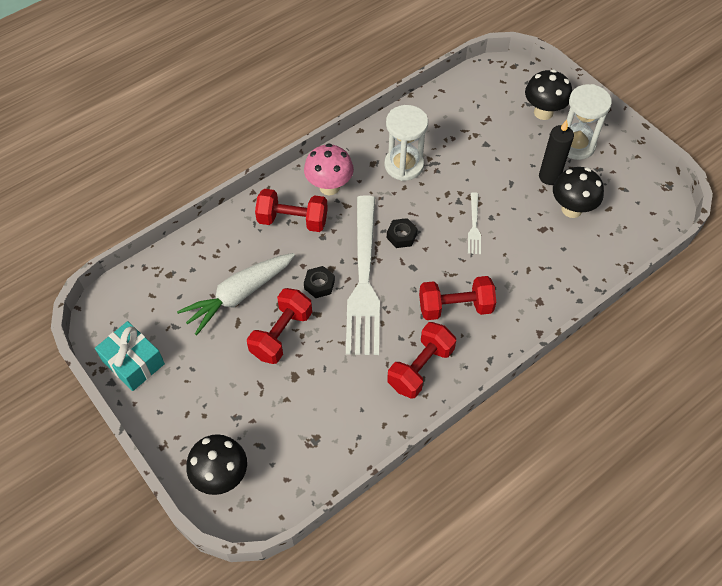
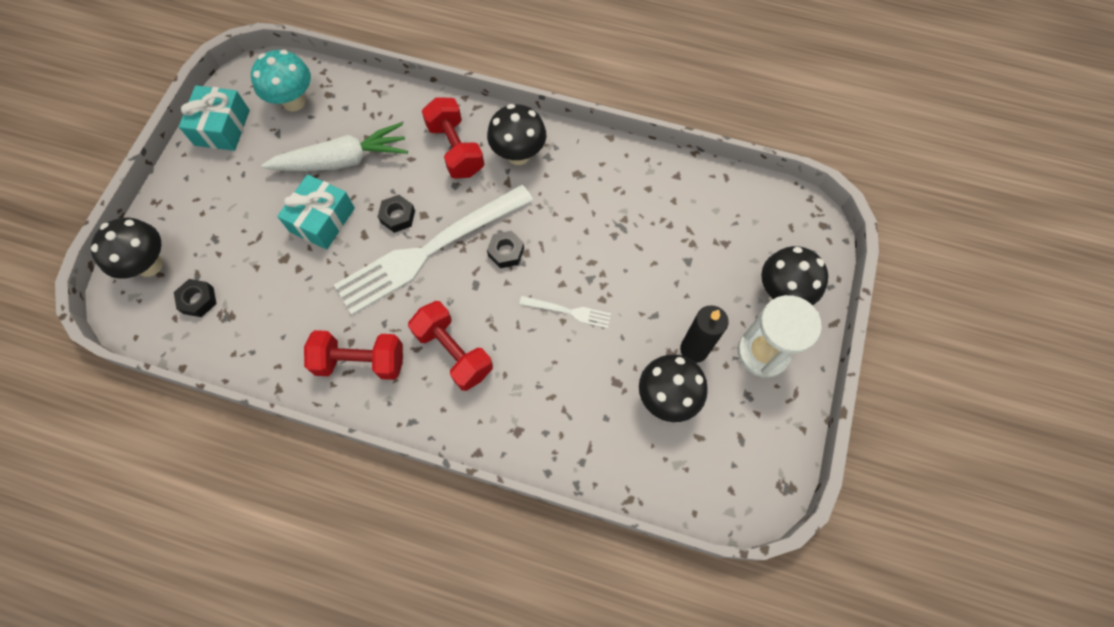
camera: 55 degrees right, 10 degrees up
white carrot [177,253,295,335] -> white carrot turned 150 degrees clockwise [261,123,408,171]
red dumbbell [247,288,312,364] -> turquoise gift [277,174,355,249]
pink mushroom [304,143,354,195] -> black mushroom [487,104,546,165]
white hourglass [385,105,428,181] -> none
white fork [468,192,481,254] -> white fork turned 135 degrees counterclockwise [519,296,611,328]
none -> black nut [174,279,217,317]
none -> turquoise mushroom [251,50,311,111]

